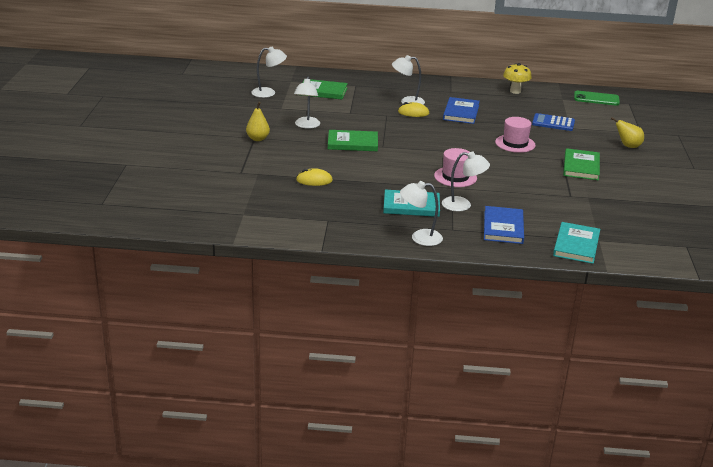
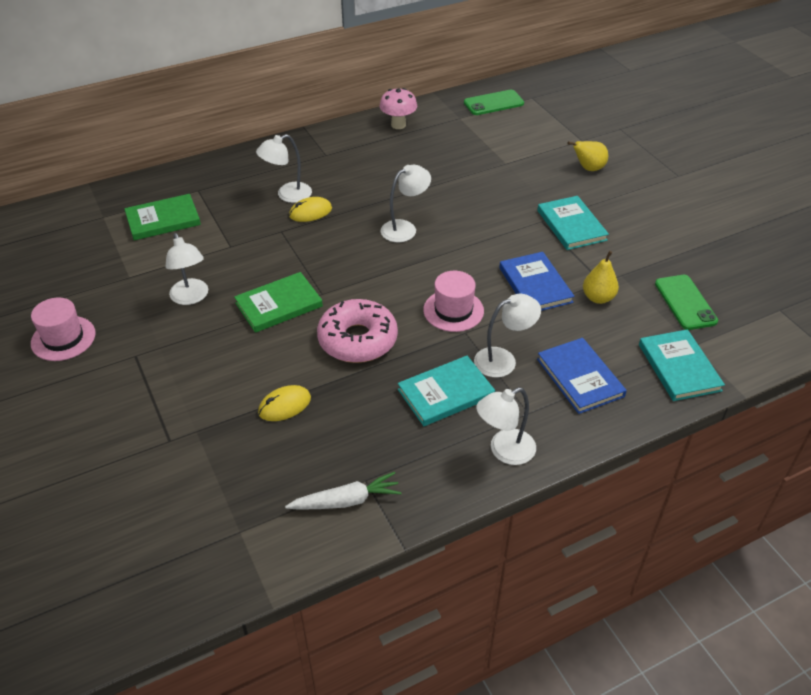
camera: 30 degrees left, 15 degrees up
yellow pear [246,102,270,141] -> yellow pear moved to [583,251,619,304]
white lamp [251,47,287,98] -> white lamp moved to [381,165,431,242]
blue book [443,97,480,124] -> blue book moved to [499,252,575,311]
pink hat [495,117,536,153] -> pink hat moved to [31,297,96,361]
yellow mushroom [503,63,532,94] -> pink mushroom [380,88,417,129]
blue calculator [532,113,575,131] -> none
green book [563,148,600,180] -> turquoise book [537,196,609,250]
none -> white carrot [285,472,402,510]
none -> pink donut [317,299,398,363]
none -> green phone [655,275,718,330]

